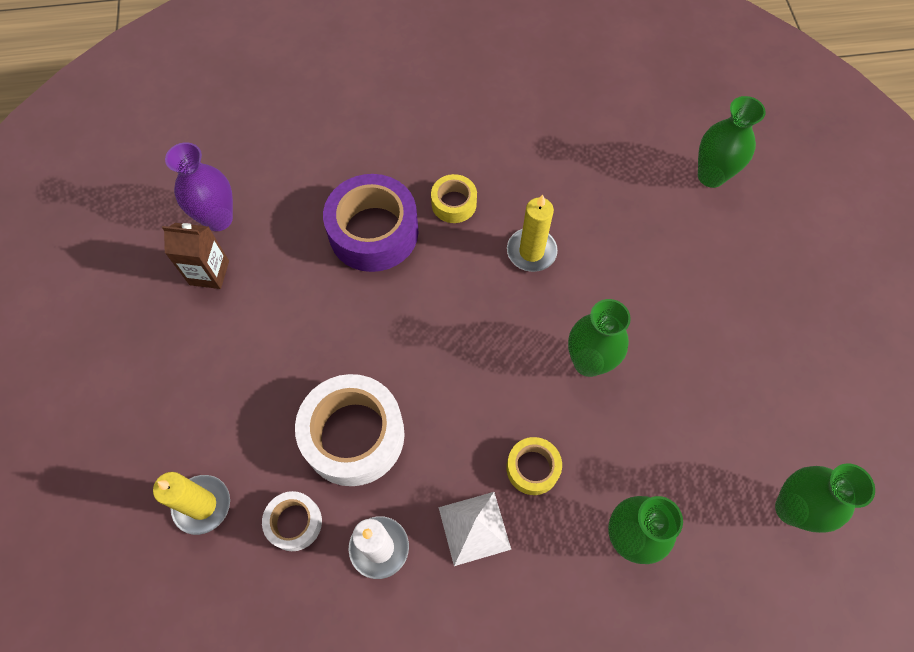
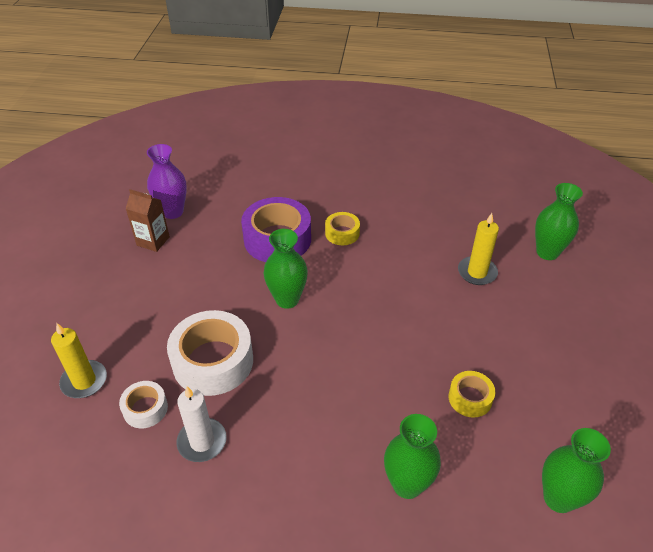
camera: 15 degrees right, 20 degrees down
white pyramid [439,492,511,566] -> none
yellow candle [507,195,558,272] -> yellow candle moved to [458,213,499,285]
yellow tape [507,437,562,495] -> yellow tape moved to [448,371,496,418]
green vase [568,299,631,377] -> green vase moved to [263,229,308,309]

